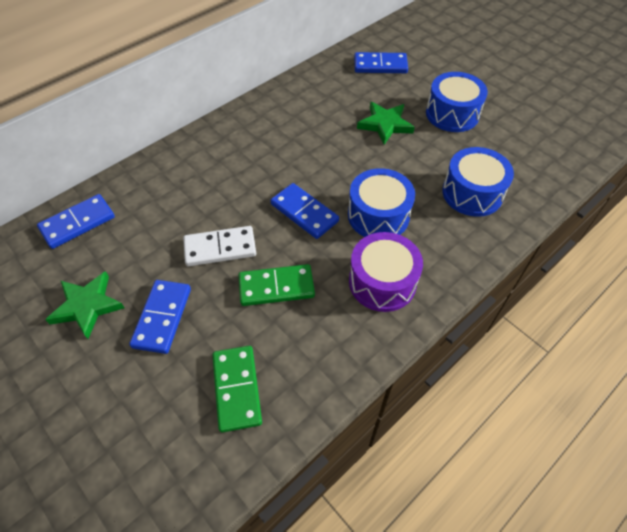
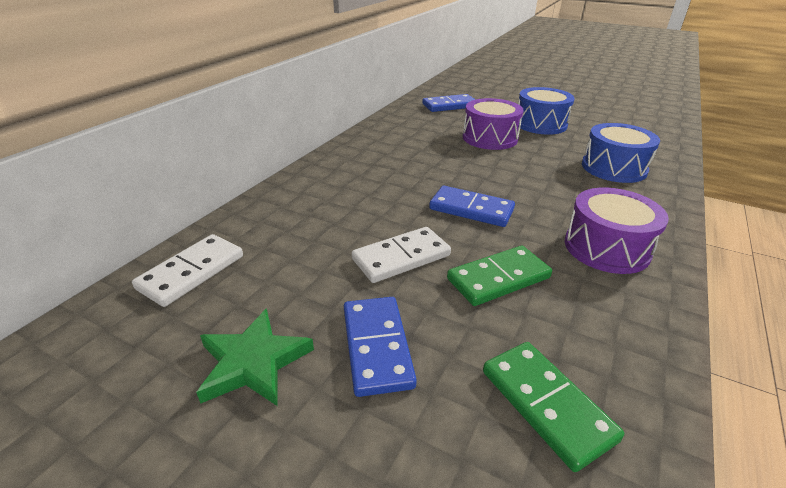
camera: 20 degrees left, 20 degrees down
blue domino [37,194,115,249] -> white domino [132,234,243,307]
blue drum [348,168,415,237] -> none
green star [357,102,415,145] -> purple drum [463,98,524,150]

